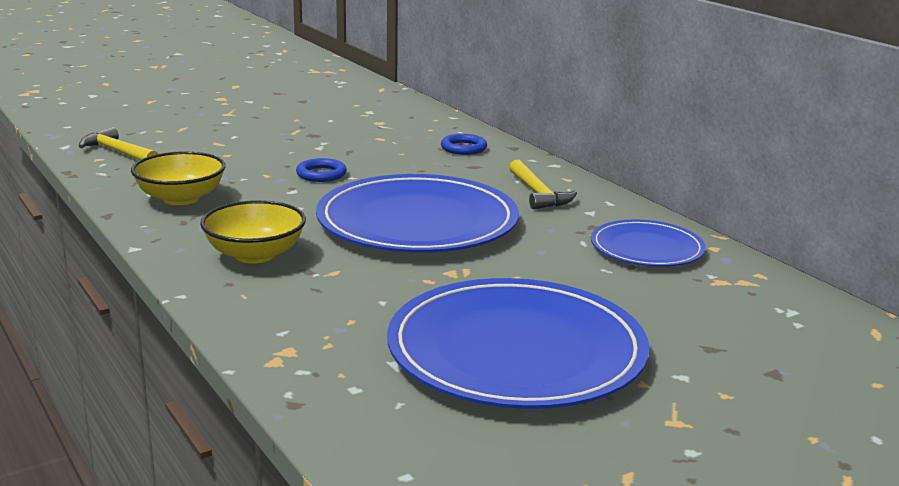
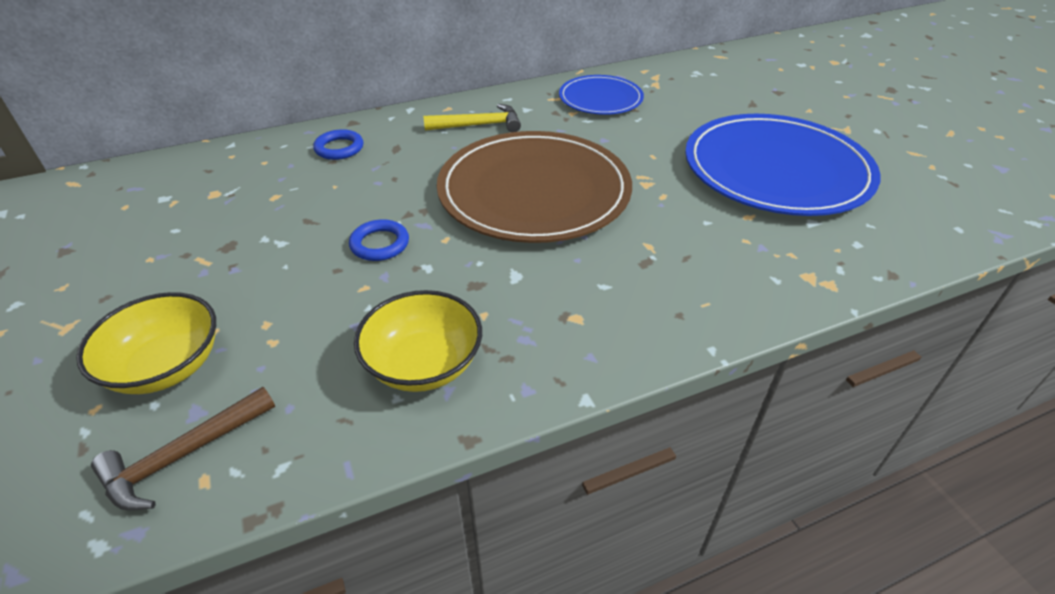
camera: 80 degrees left, 20 degrees up
yellow hammer [79,127,158,160] -> brown hammer [91,387,275,510]
yellow bowl [200,200,306,264] -> yellow bowl moved to [76,292,216,394]
blue plate [316,174,519,253] -> brown plate [437,131,632,243]

